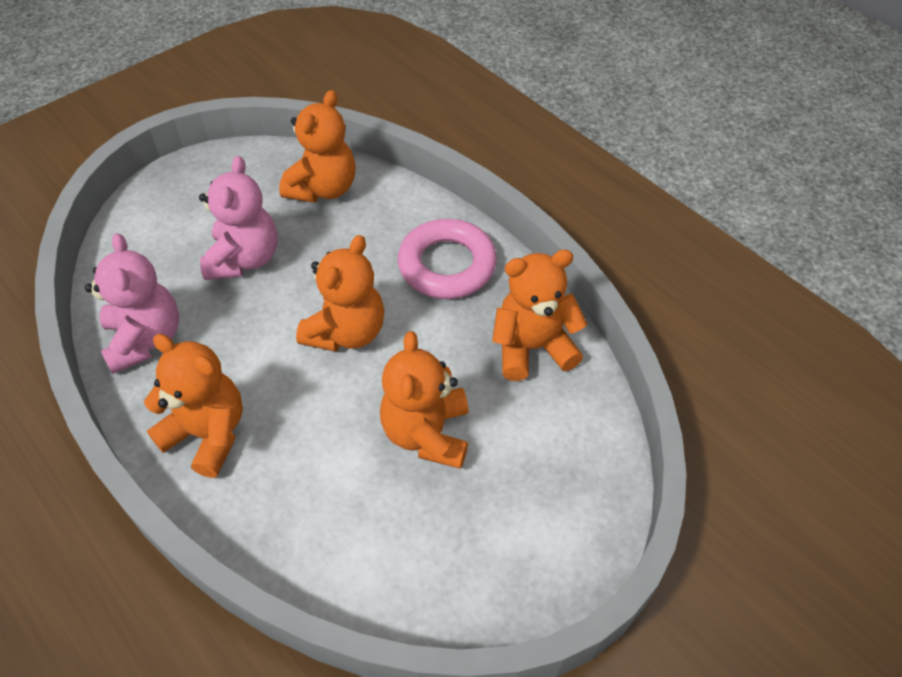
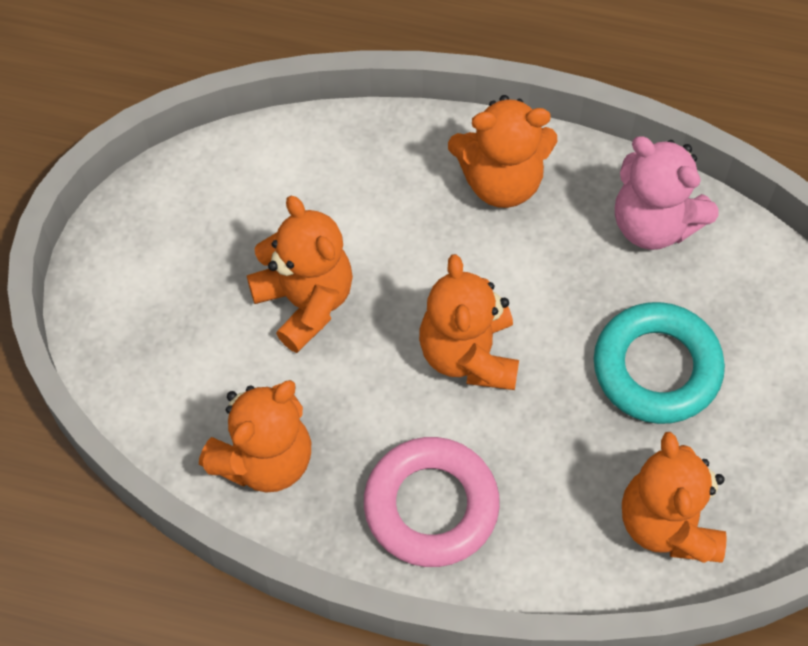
camera: 145 degrees right, 10 degrees up
pink teddy bear [199,156,278,280] -> turquoise ring [594,302,725,424]

